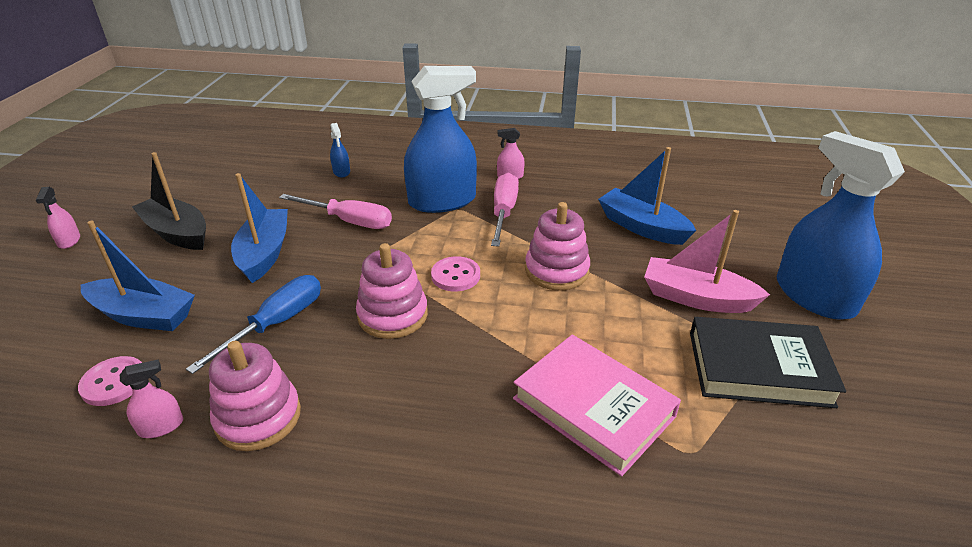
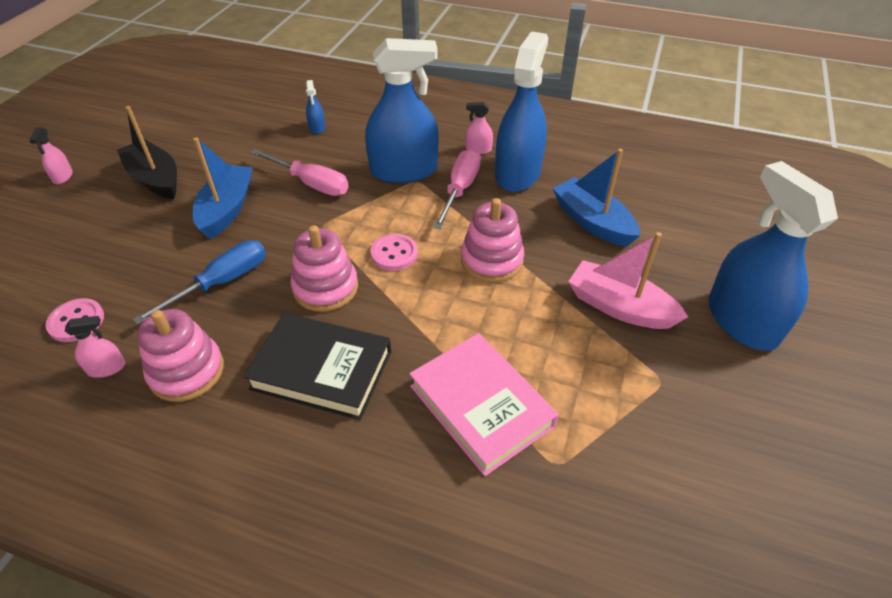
camera: 10 degrees right, 10 degrees up
blue boat [81,221,195,331] -> none
black book [690,317,846,408] -> black book moved to [244,313,391,420]
none -> blue spray bottle [495,31,548,192]

